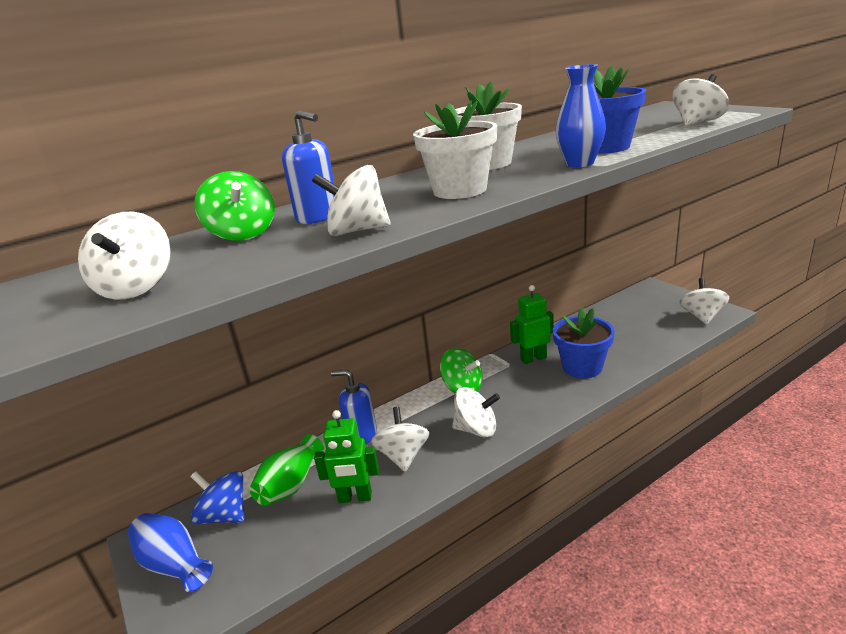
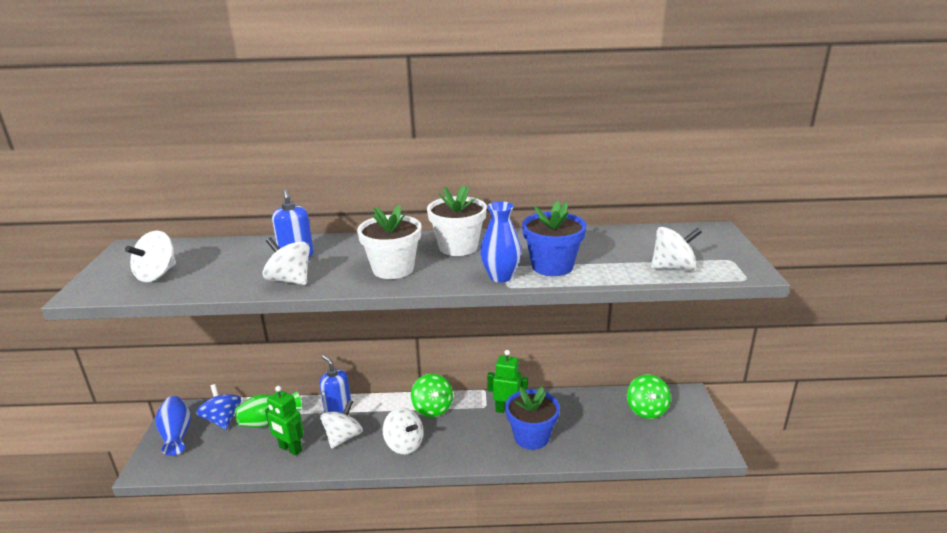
camera: 30 degrees right, 0 degrees up
green spinning top [195,171,275,241] -> green spinning top moved to [627,374,671,419]
white spinning top [679,278,729,324] -> none

